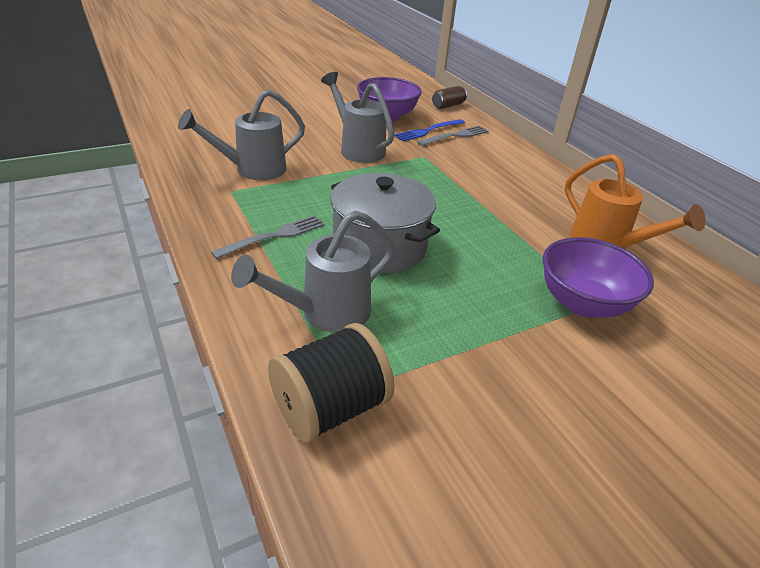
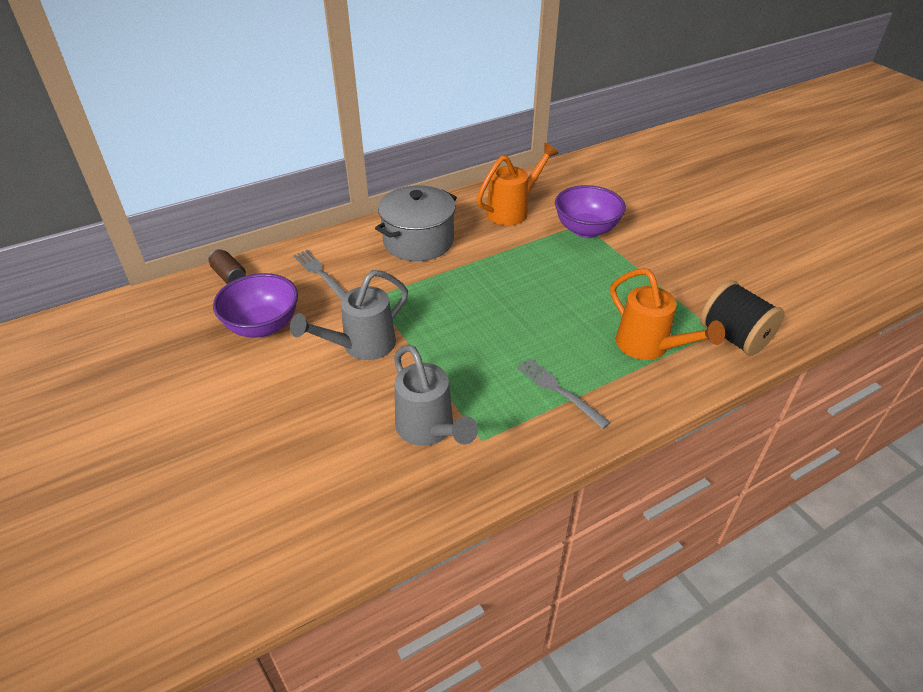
camera: 90 degrees left, 5 degrees up
grey watering can [231,210,395,333] -> orange watering can [610,269,725,360]
grey pot [331,173,440,273] -> grey pot moved to [375,185,457,261]
blue fork [394,119,465,141] -> none

